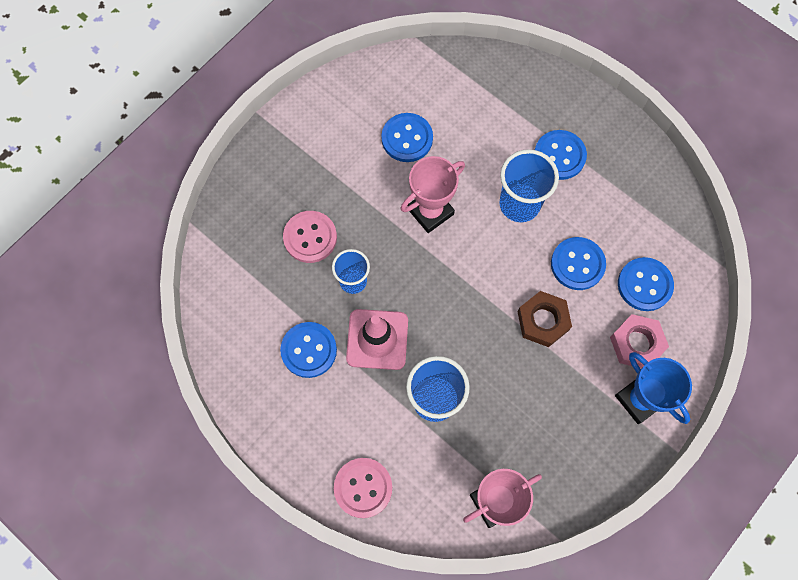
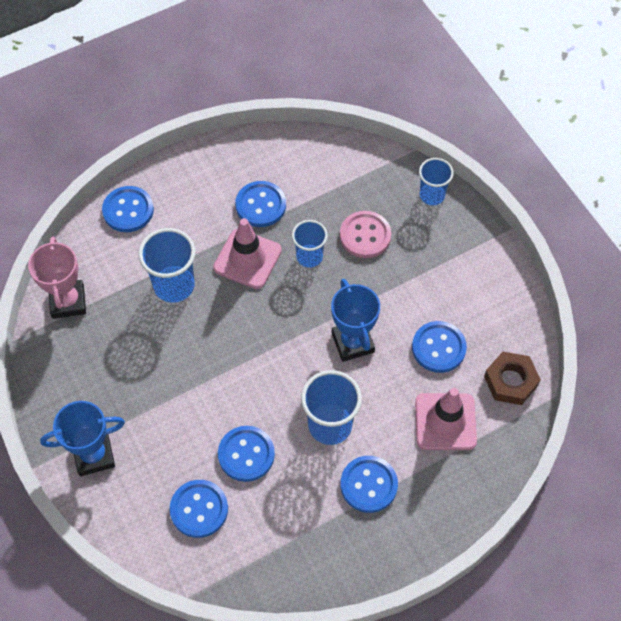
camera: 110 degrees right, 10 degrees down
pink button [334,458,392,518] -> blue button [102,186,154,232]
pink trophy [401,156,465,233] -> blue trophy [331,279,380,362]
brown nut [518,291,572,347] -> brown nut moved to [484,352,541,405]
pink nut [610,314,669,368] -> none
none -> pink traffic cone [415,388,477,450]
none -> blue cup [419,158,454,205]

